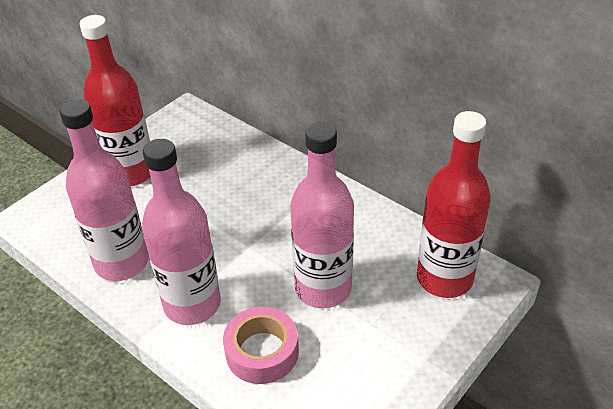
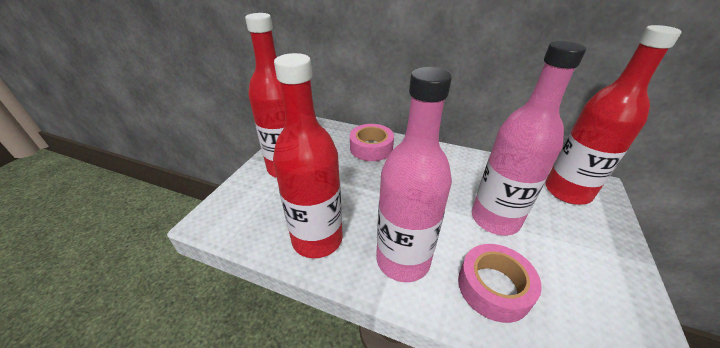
camera: 20 degrees left, 5 degrees down
pink bottle [59,99,148,281] -> red bottle [273,53,343,258]
none -> pink tape [350,124,394,161]

